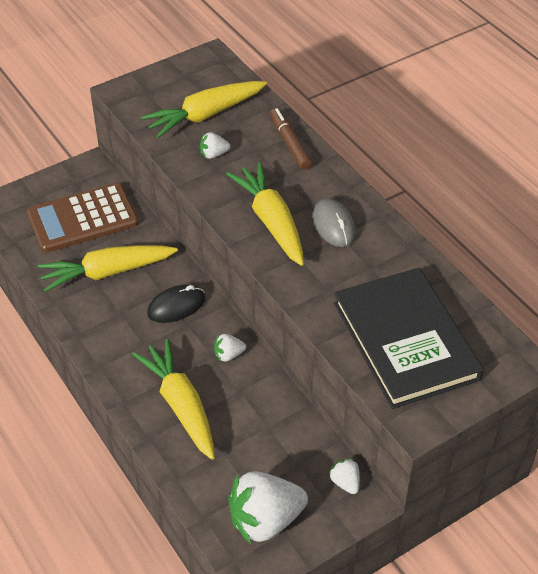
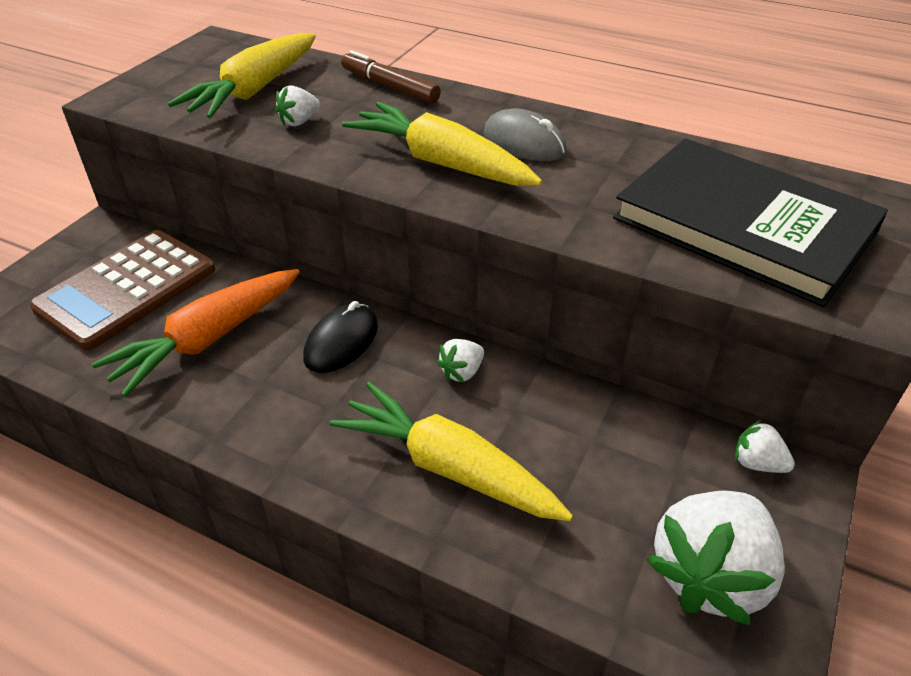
camera: 30 degrees left, 5 degrees down
yellow carrot [38,245,178,292] -> orange carrot [92,269,300,397]

